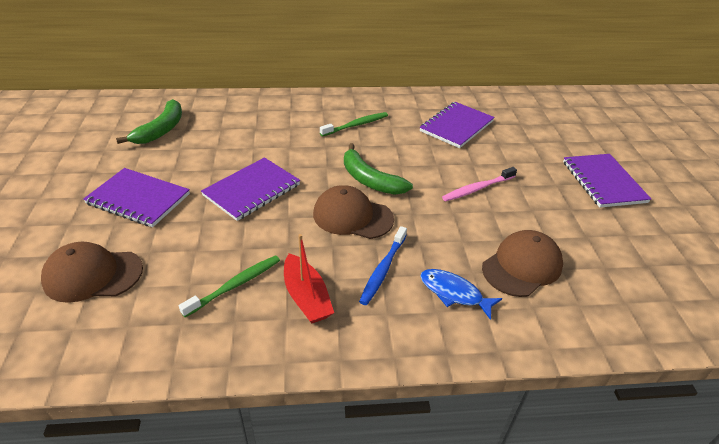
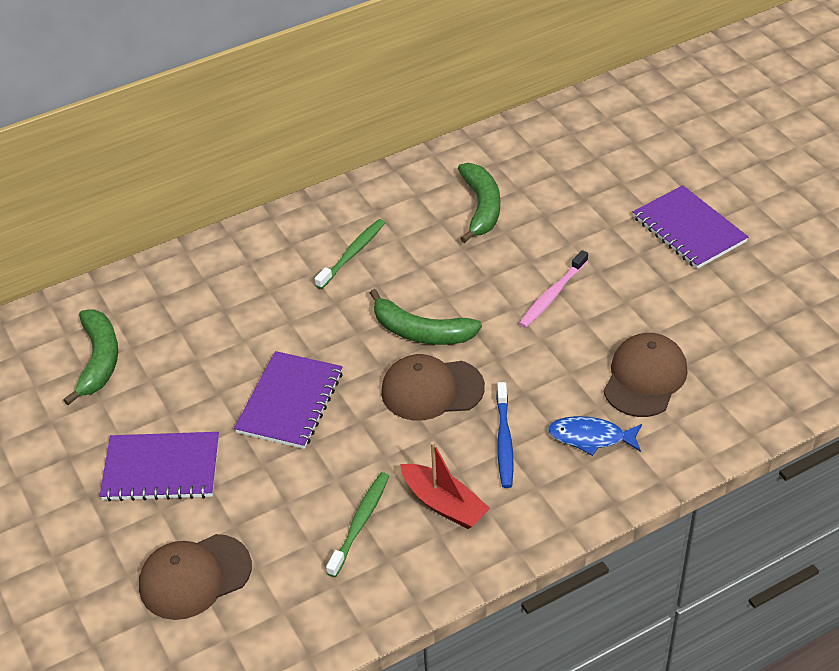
camera: 20 degrees left, 5 degrees up
purple notebook [420,102,495,148] -> green banana [458,163,500,243]

